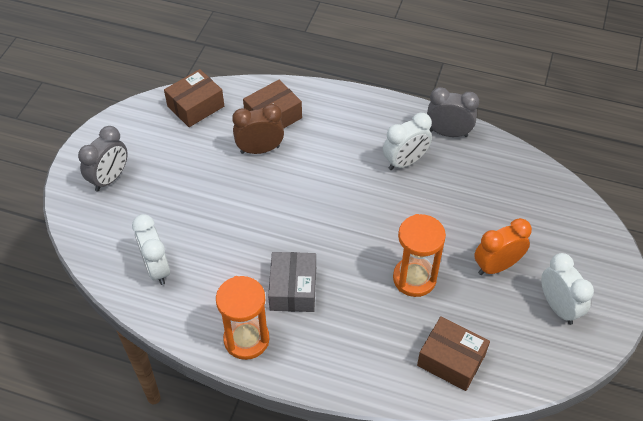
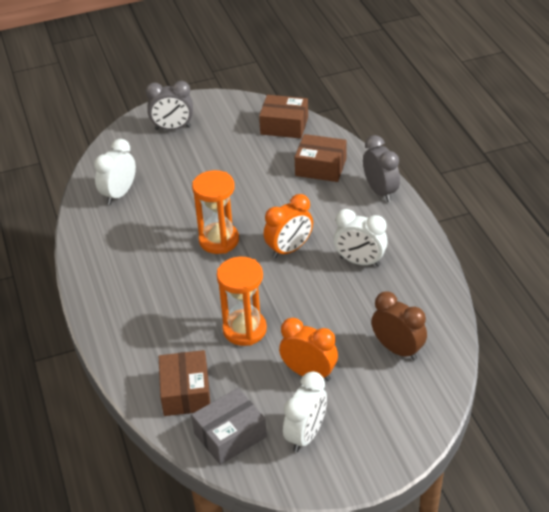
camera: 55 degrees right, 10 degrees down
orange hourglass [216,276,269,360] -> orange hourglass moved to [192,170,239,254]
brown clock [232,104,284,154] -> brown clock moved to [371,292,427,360]
grey box [268,252,316,312] -> grey box moved to [191,388,267,465]
grey clock [427,87,479,137] -> grey clock moved to [363,135,400,202]
none -> orange clock [264,194,313,258]

